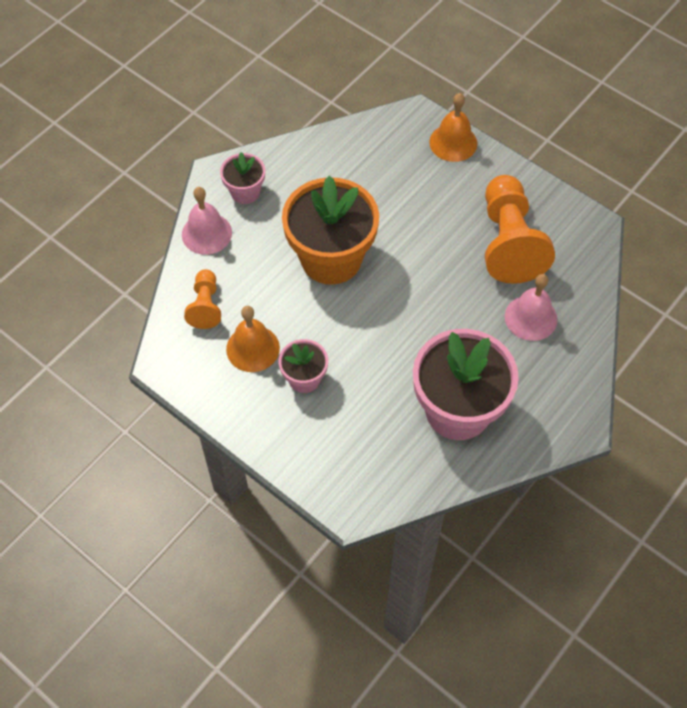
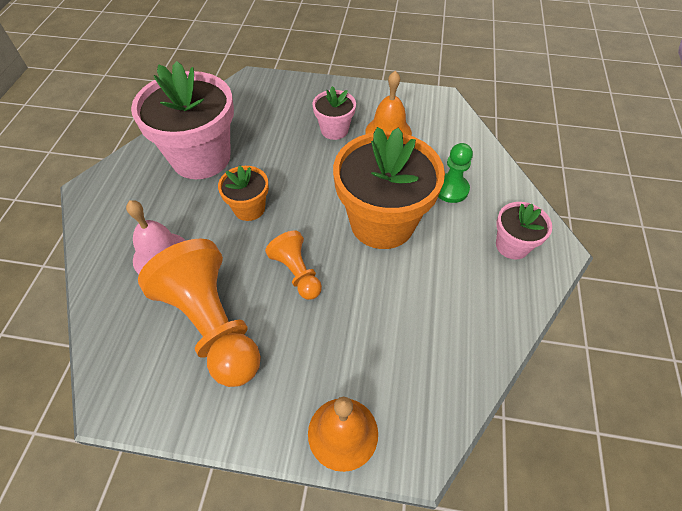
camera: 150 degrees right, 5 degrees down
pink bell [182,187,232,255] -> none
orange pawn [184,269,221,329] -> orange pawn moved to [265,230,322,300]
none -> orange flower pot [218,166,269,221]
none -> green pawn [438,143,473,203]

